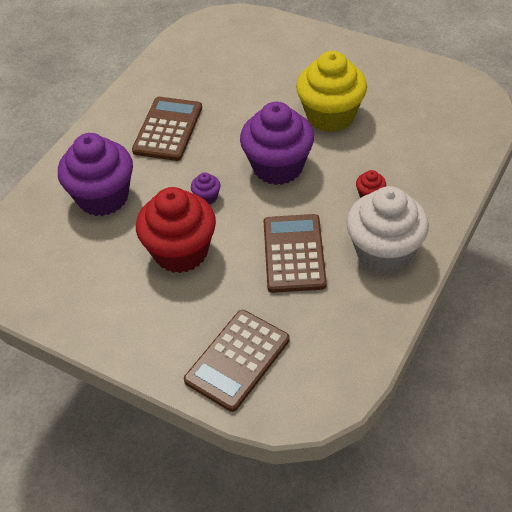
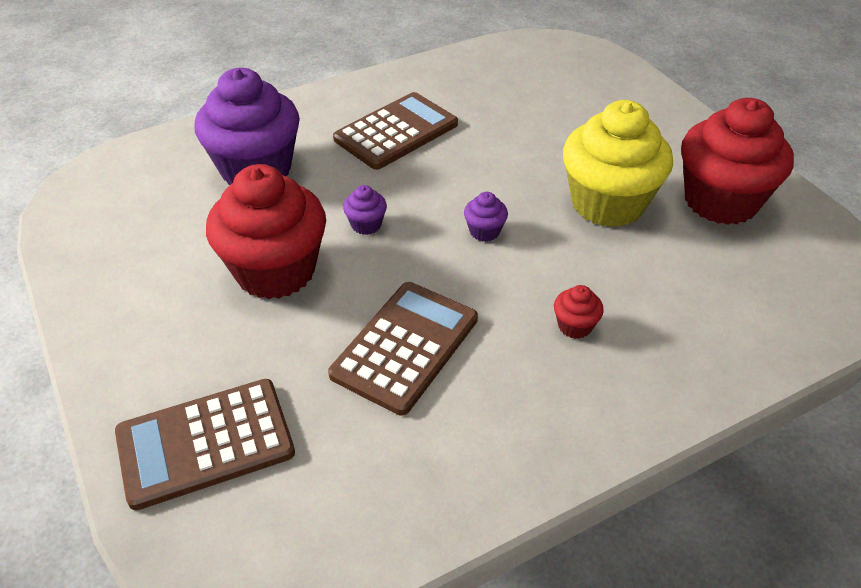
camera: 30 degrees right, 5 degrees down
purple cupcake [240,102,314,185] -> purple cupcake [464,192,508,242], size x0.40
white cupcake [346,186,429,274] -> none
none -> red cupcake [681,98,794,225]

